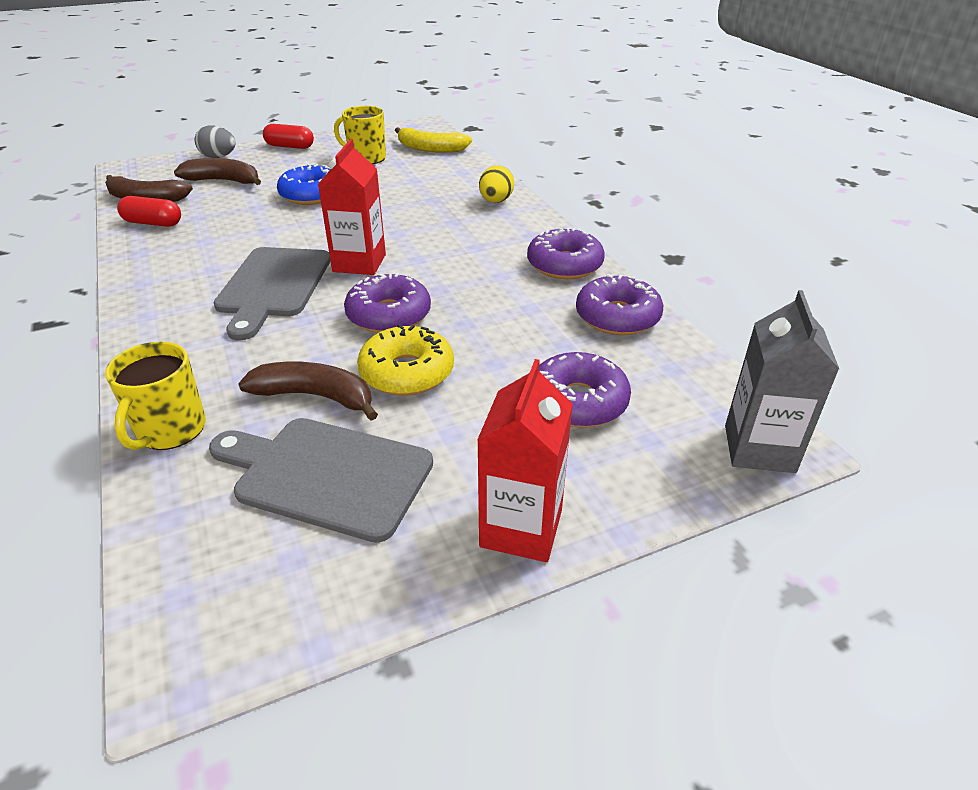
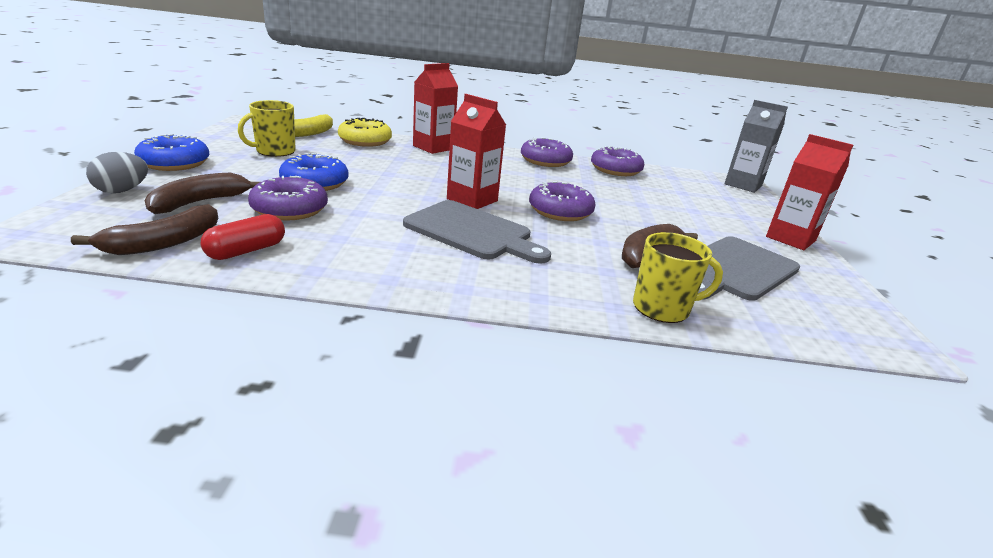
camera: 65 degrees left, 10 degrees down
yellow mug [105,342,206,450] -> yellow mug turned 45 degrees counterclockwise [633,232,723,323]
red capsule [263,124,314,149] -> blue donut [134,134,209,171]
yellow donut [357,324,454,396] -> yellow donut moved to [338,118,392,147]
yellow egg [479,165,514,203] -> red carton [413,63,458,154]
purple donut [539,352,631,428] -> purple donut moved to [248,176,328,221]

